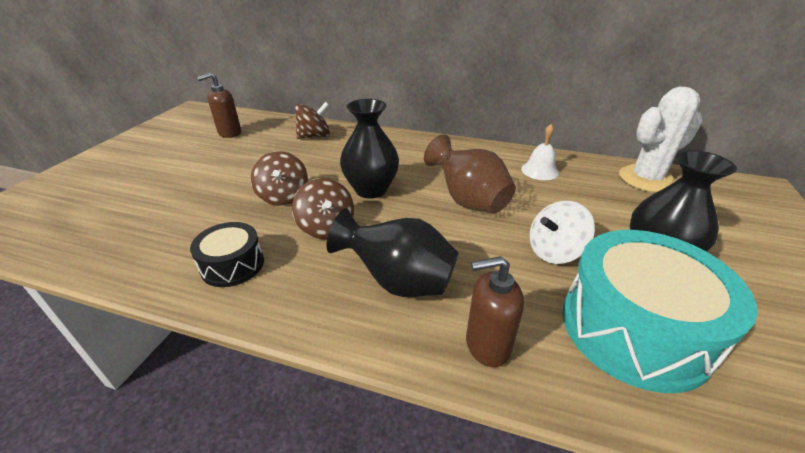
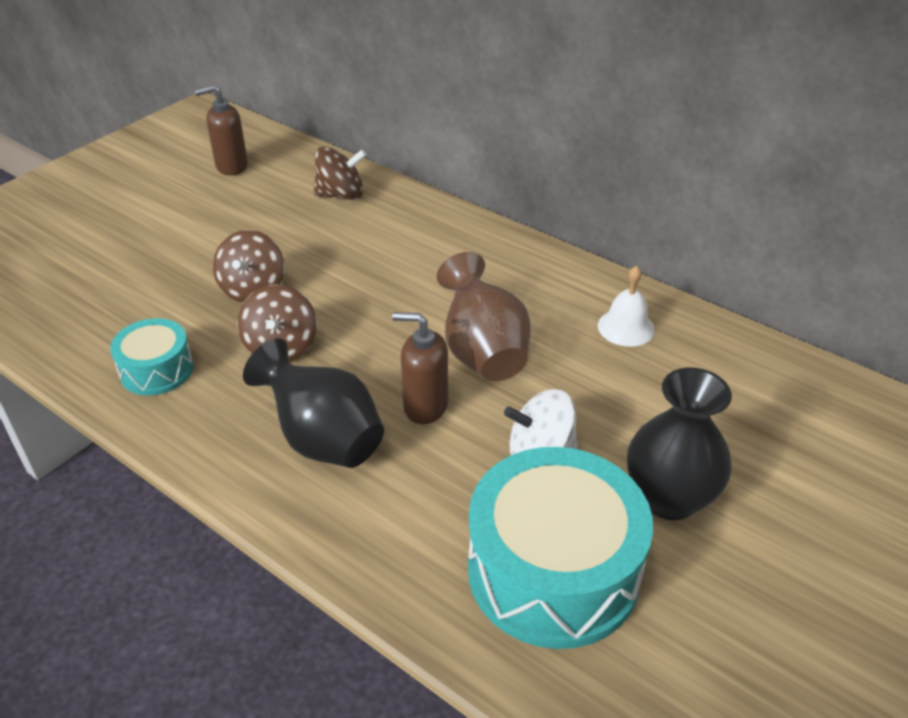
camera: 20 degrees right, 5 degrees up
black drum [190,222,264,287] -> turquoise drum [110,318,194,396]
black vase [340,99,399,199] -> none
brown soap dispenser [466,256,524,367] -> brown soap dispenser moved to [392,312,448,424]
white cactus [619,87,703,193] -> none

